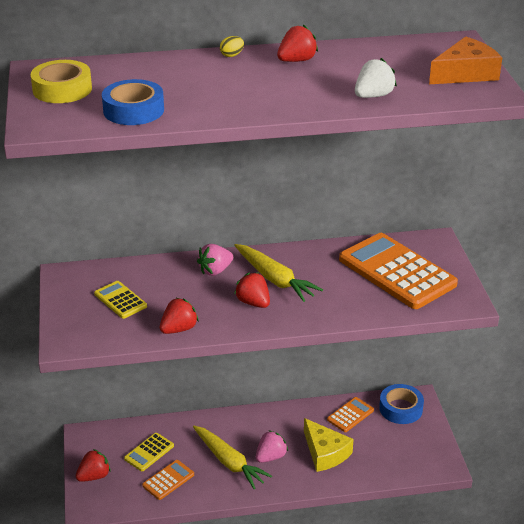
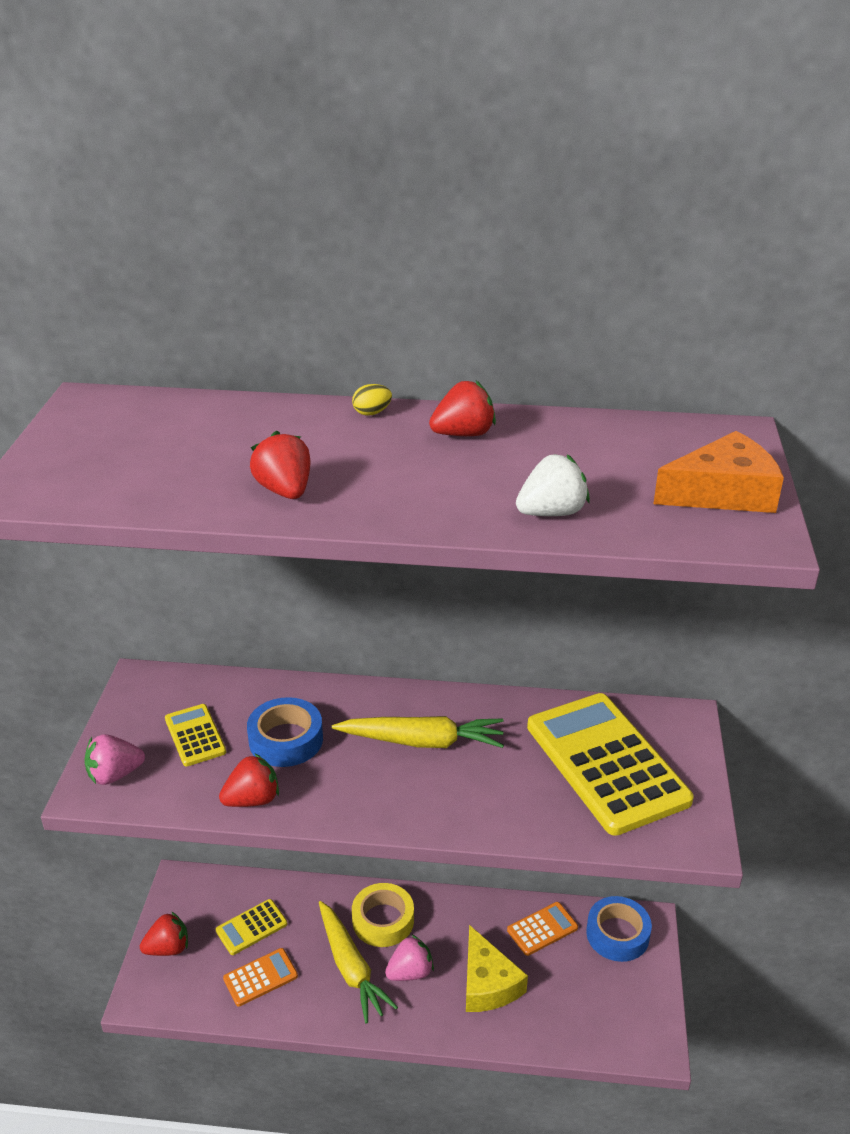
camera: 15 degrees right, 0 degrees up
yellow tape [31,60,92,103] -> yellow tape moved to [352,883,414,947]
blue tape [102,79,164,125] -> blue tape moved to [247,697,323,767]
pink strawberry [197,244,233,276] -> pink strawberry moved to [84,734,145,785]
yellow carrot [234,244,323,302] -> yellow carrot turned 60 degrees counterclockwise [332,716,504,748]
red strawberry [234,273,270,308] -> red strawberry moved to [250,431,311,499]
orange calculator [339,233,458,309] -> yellow calculator [527,693,694,836]

